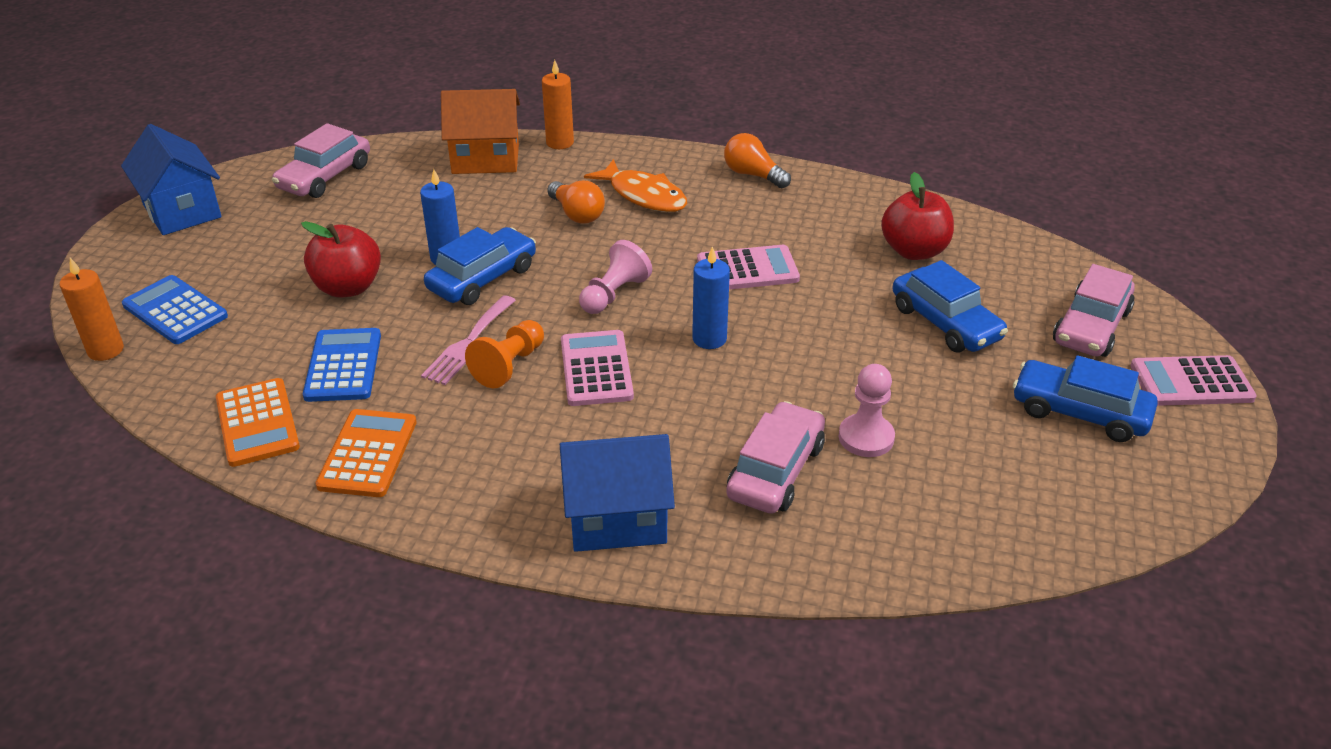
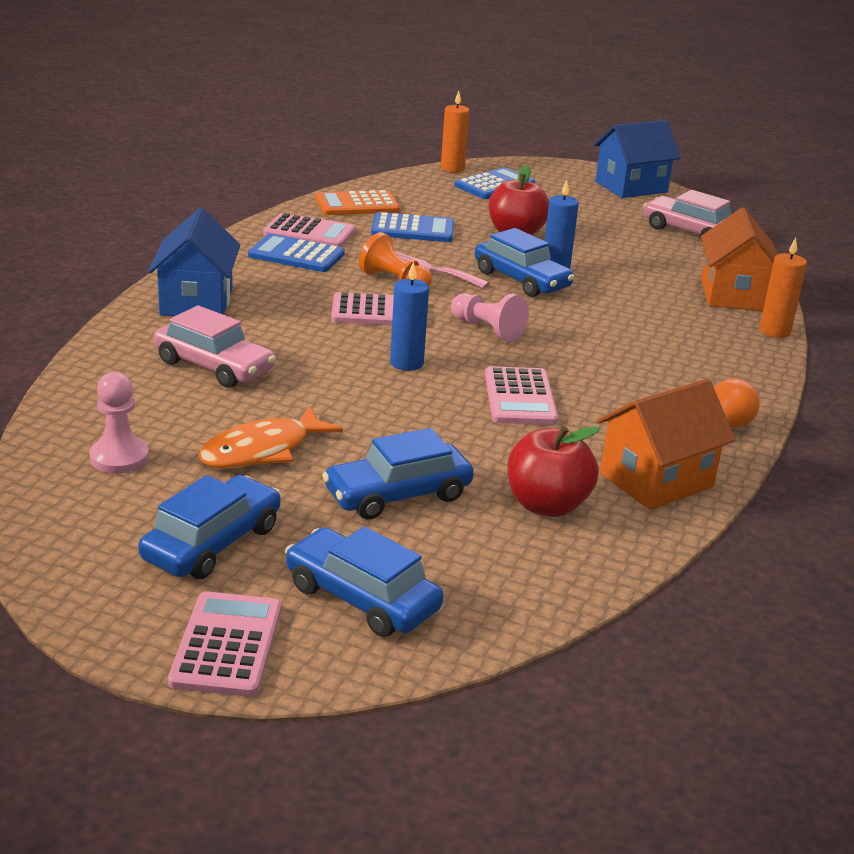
camera: 95 degrees right, 10 degrees down
orange calculator [315,409,417,497] -> pink calculator [263,213,355,247]
orange light bulb [547,181,605,224] -> none
orange fish [584,159,687,212] -> orange fish moved to [199,406,343,469]
pink pawn [839,364,895,457] -> pink pawn moved to [89,372,149,474]
pink car [1053,264,1135,357] -> blue car [285,526,444,637]
none -> blue calculator [248,234,345,272]
none -> orange house [597,379,736,510]

